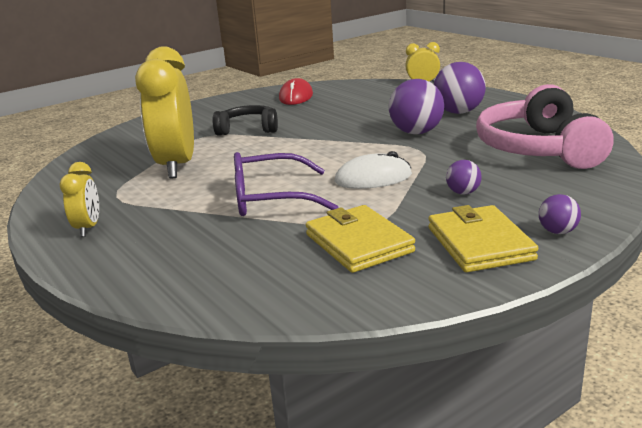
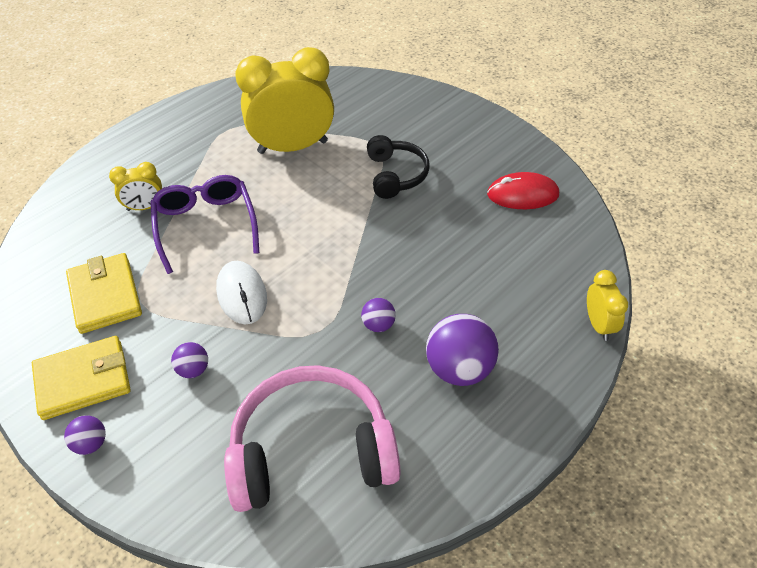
camera: 80 degrees right, 25 degrees up
yellow clock [59,162,99,237] -> yellow clock moved to [109,162,162,211]
yellow wallet [306,205,415,273] -> yellow wallet turned 75 degrees counterclockwise [66,253,142,334]
purple ball [389,79,444,134] -> purple ball [361,298,396,332], size x0.51

